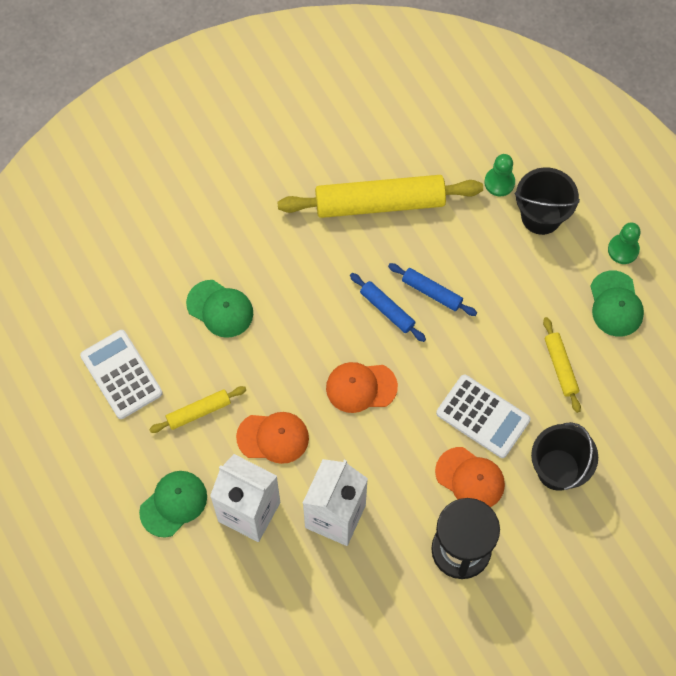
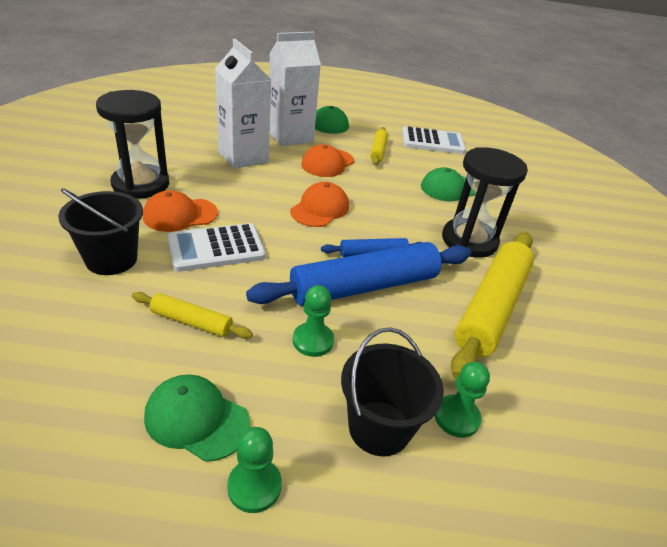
camera: 120 degrees right, 30 degrees down
blue rolling pin [388,263,477,316] -> blue rolling pin [246,242,471,306], size x2.07
none -> green pawn [293,285,334,357]
none -> black hourglass [442,147,528,258]

